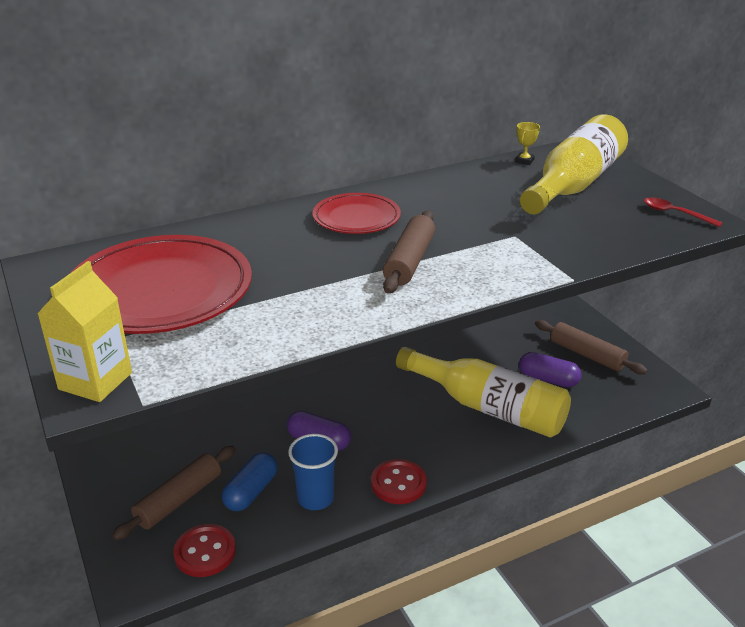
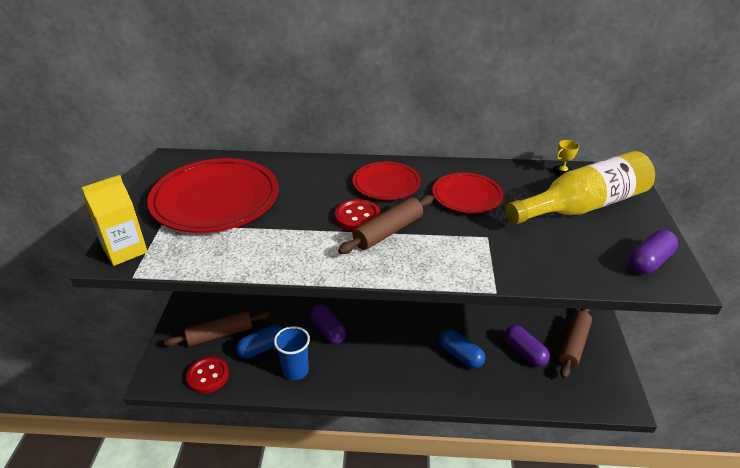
camera: 30 degrees right, 5 degrees up
red button [371,459,427,504] -> red button moved to [335,199,381,231]
yellow bottle [396,346,571,437] -> blue capsule [439,329,486,368]
brown rolling pin [535,320,648,375] -> brown rolling pin turned 45 degrees clockwise [559,309,592,378]
red spoon [644,197,723,227] -> purple capsule [629,230,678,274]
none -> red plate [432,173,503,213]

